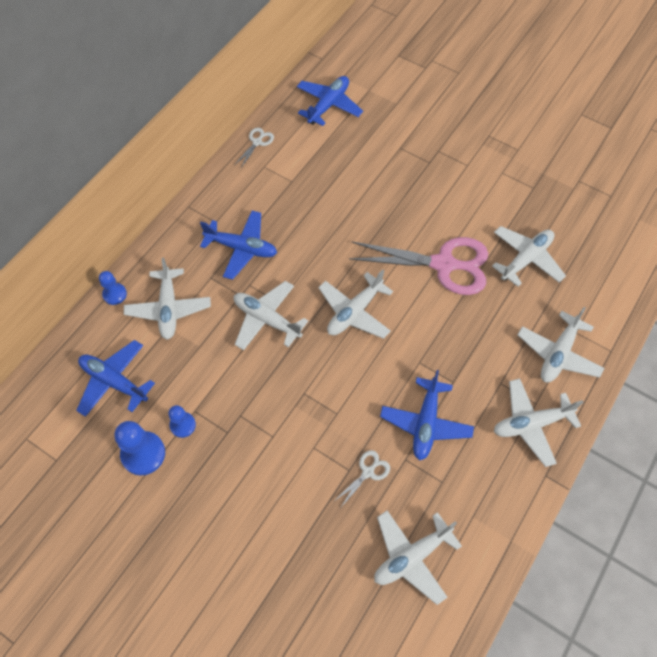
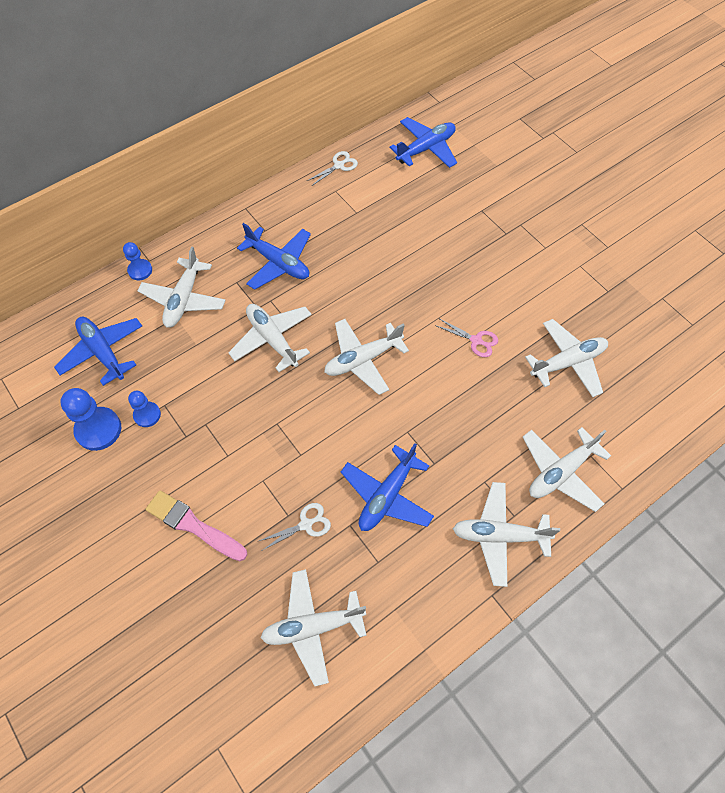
camera: 20 degrees right, 0 degrees up
pink scissors [349,237,488,295] -> pink scissors [435,319,498,357], size x0.42
none -> pink brush [146,490,247,561]

